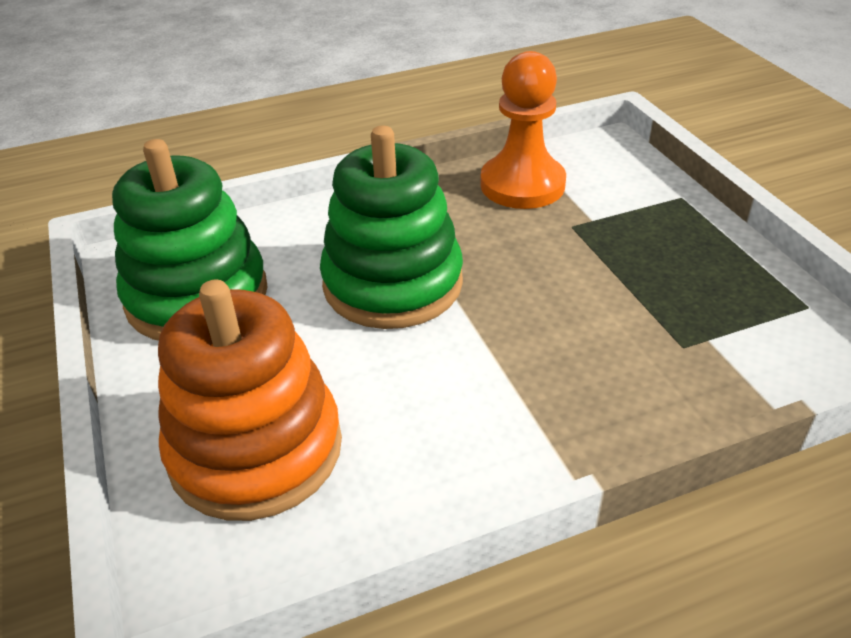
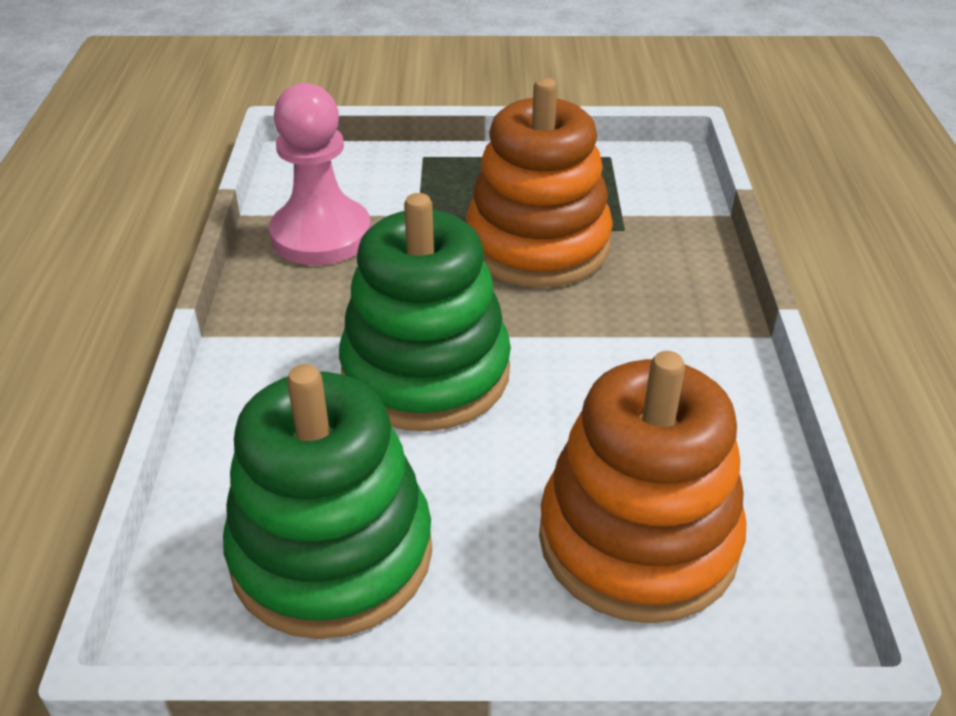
camera: 70 degrees left, 0 degrees up
orange pawn [480,51,566,209] -> pink pawn [269,83,371,265]
none -> orange stacking toy [466,78,613,288]

